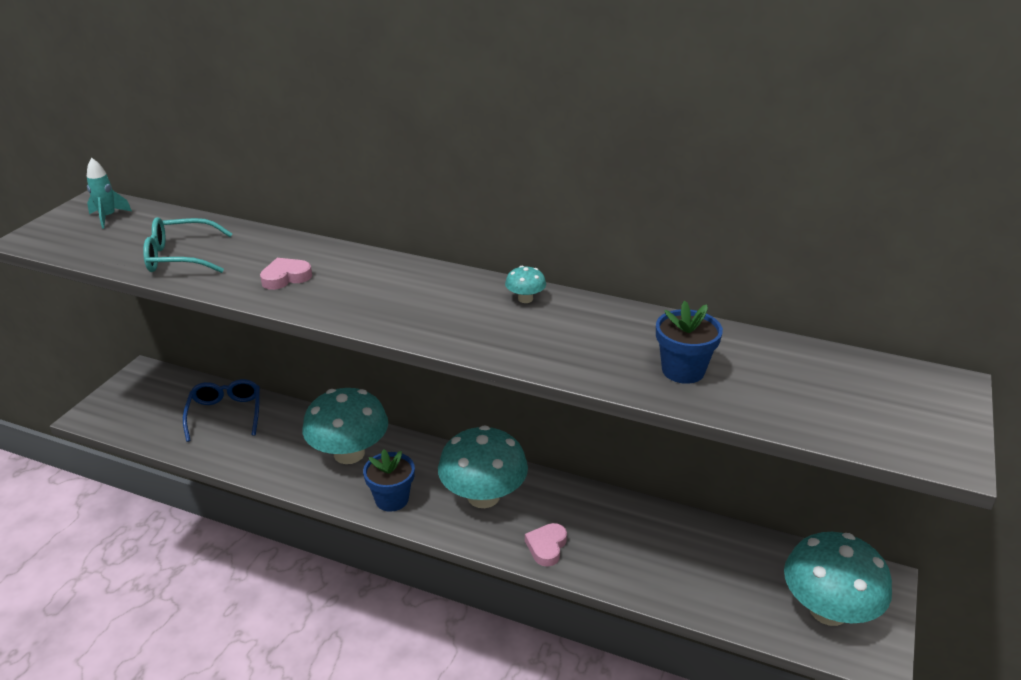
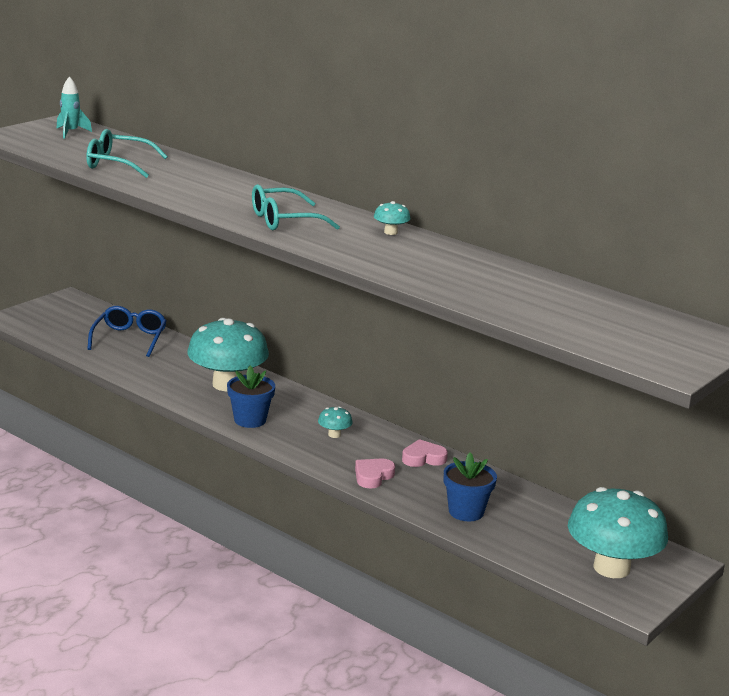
camera: 15 degrees right, 10 degrees down
pink heart [260,258,312,290] -> pink heart moved to [402,439,448,467]
turquoise mushroom [438,426,528,508] -> turquoise mushroom [318,407,353,438], size x0.40
blue flower pot [656,301,723,384] -> blue flower pot moved to [444,453,497,521]
none -> turquoise glasses [252,184,340,230]

